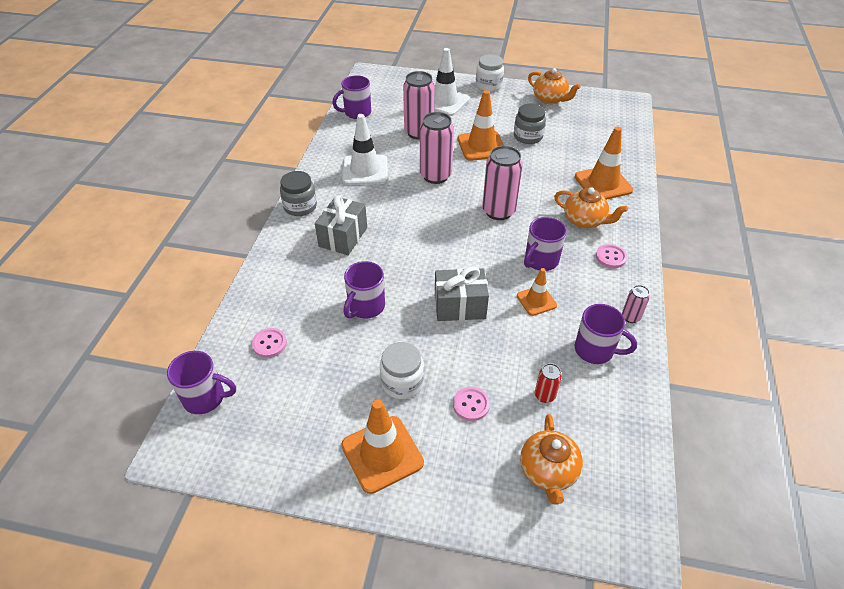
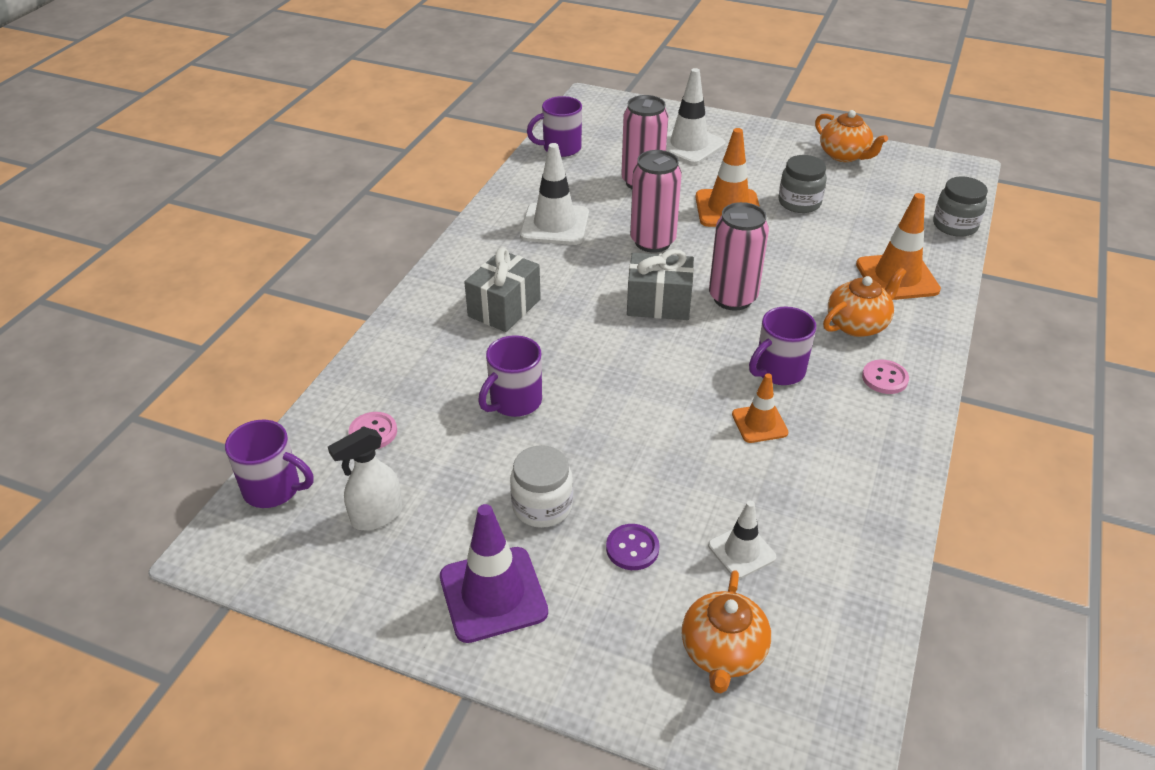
camera: 10 degrees right, 5 degrees down
grey jar [280,171,317,216] -> grey jar moved to [933,176,988,237]
orange traffic cone [341,400,424,494] -> purple traffic cone [440,504,548,643]
grey gift [435,266,489,321] -> grey gift moved to [627,249,694,320]
pink button [453,387,490,421] -> purple button [606,524,659,570]
white jar [476,54,504,92] -> none
red can [535,363,562,403] -> white traffic cone [708,501,776,579]
orange teapot [554,187,628,228] -> orange teapot turned 75 degrees counterclockwise [823,267,907,337]
purple mug [575,304,637,364] -> none
pink can [622,285,650,323] -> none
none -> white spray bottle [328,427,402,530]

